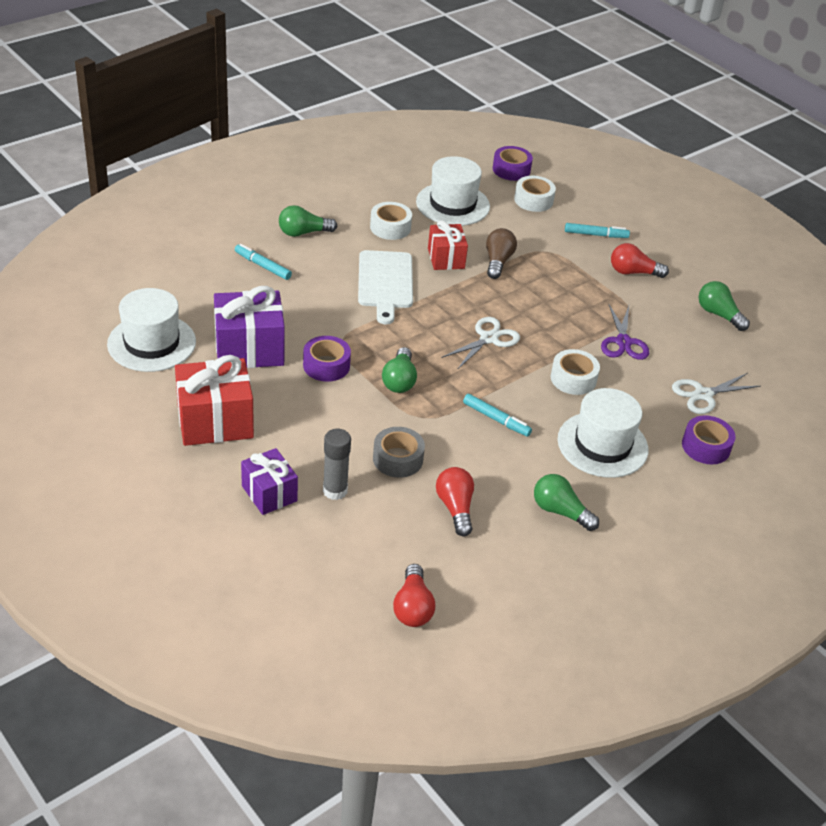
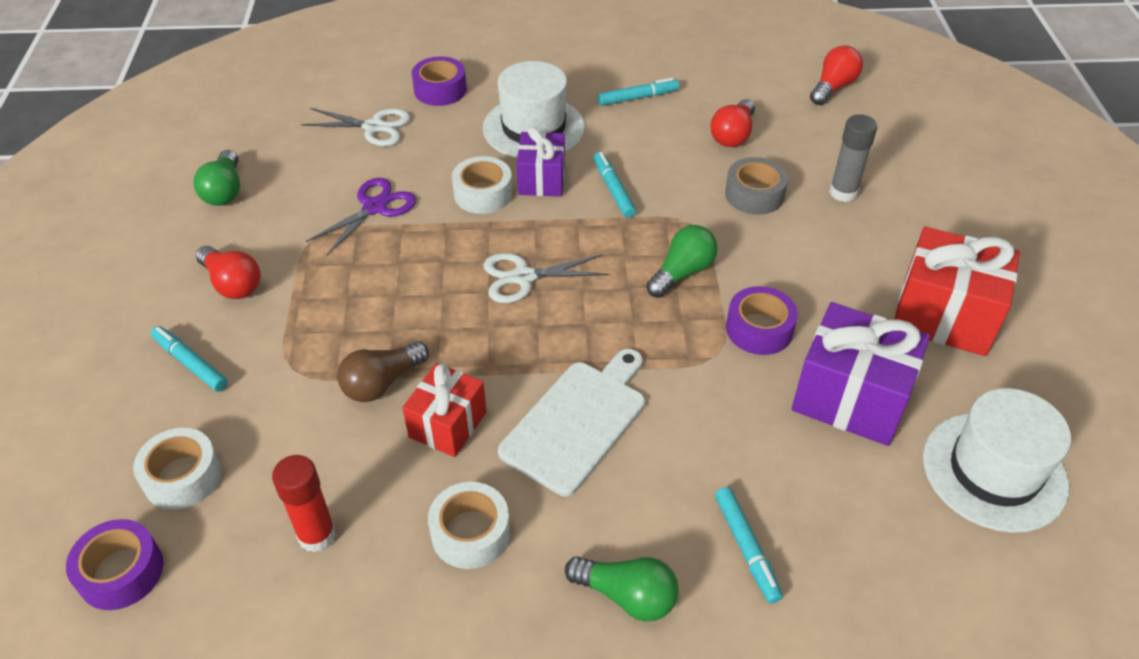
camera: 140 degrees left, 5 degrees up
purple gift [241,448,298,515] -> purple gift moved to [516,127,565,197]
white hat [416,156,490,226] -> red glue stick [272,455,336,552]
green light bulb [534,474,599,531] -> turquoise marker [597,78,679,106]

